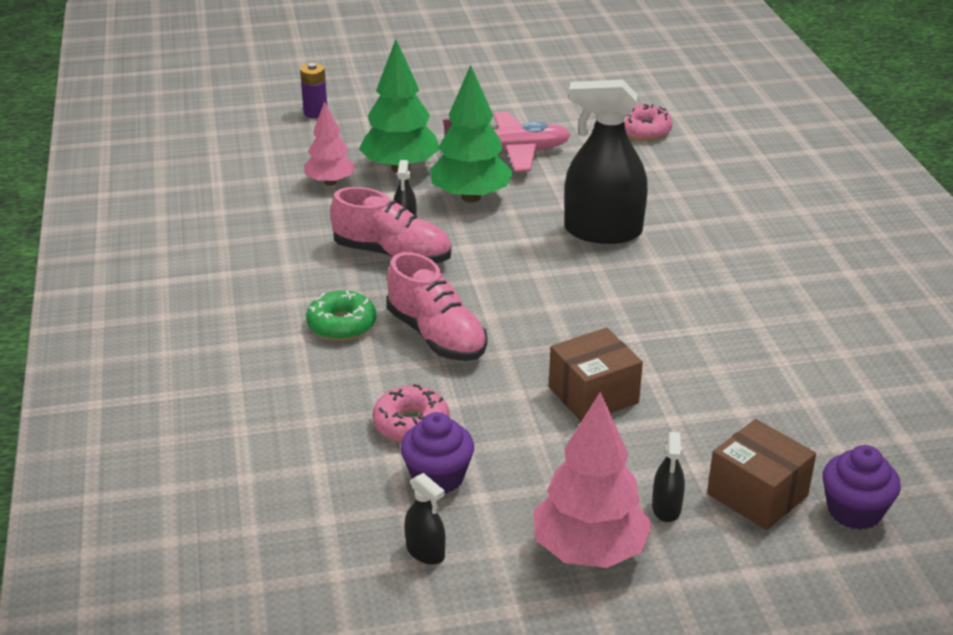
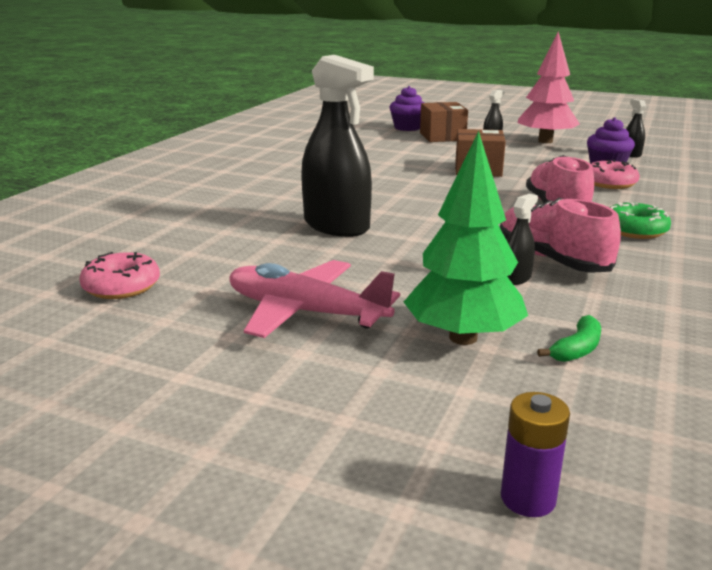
camera: 145 degrees left, 10 degrees down
pink tree [304,101,356,186] -> green banana [537,315,601,362]
green tree [430,65,513,203] -> none

